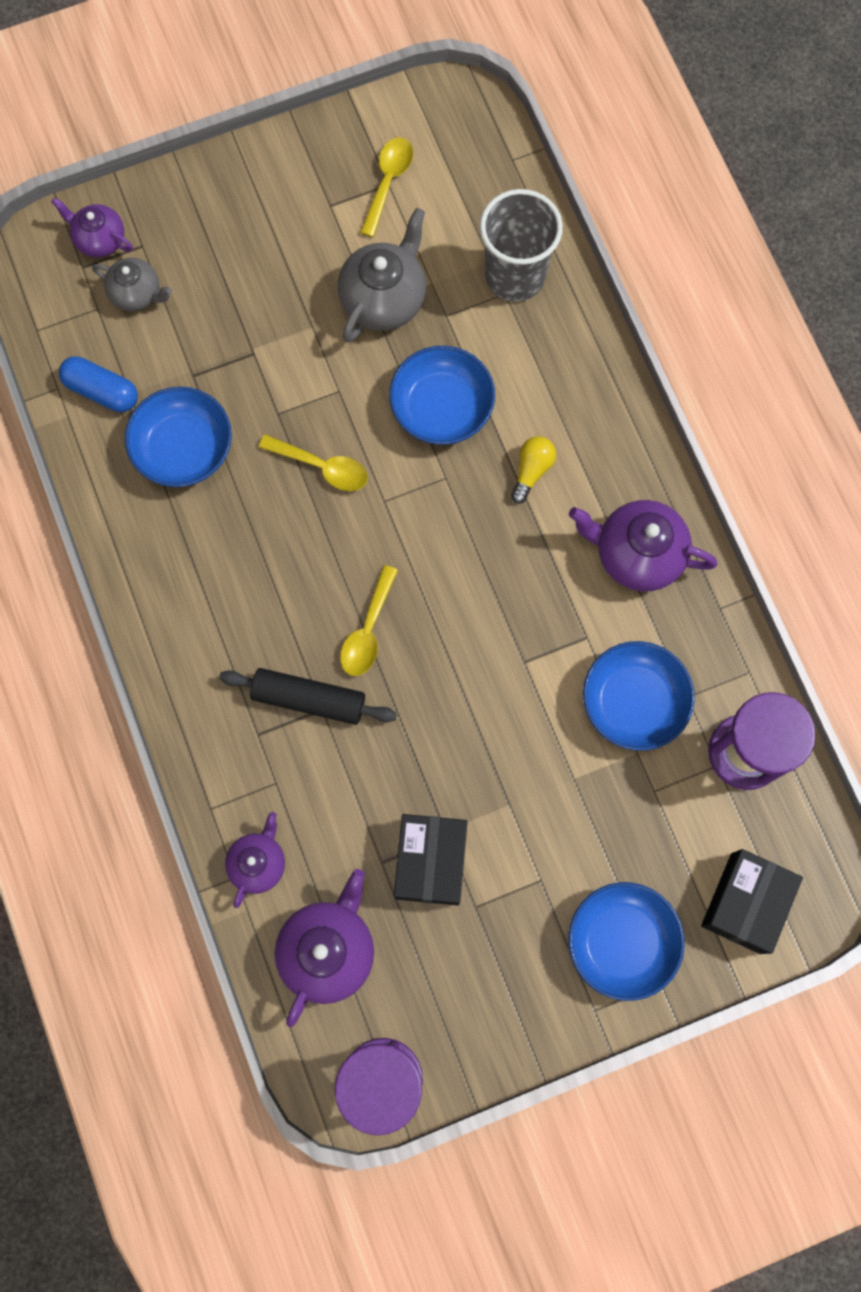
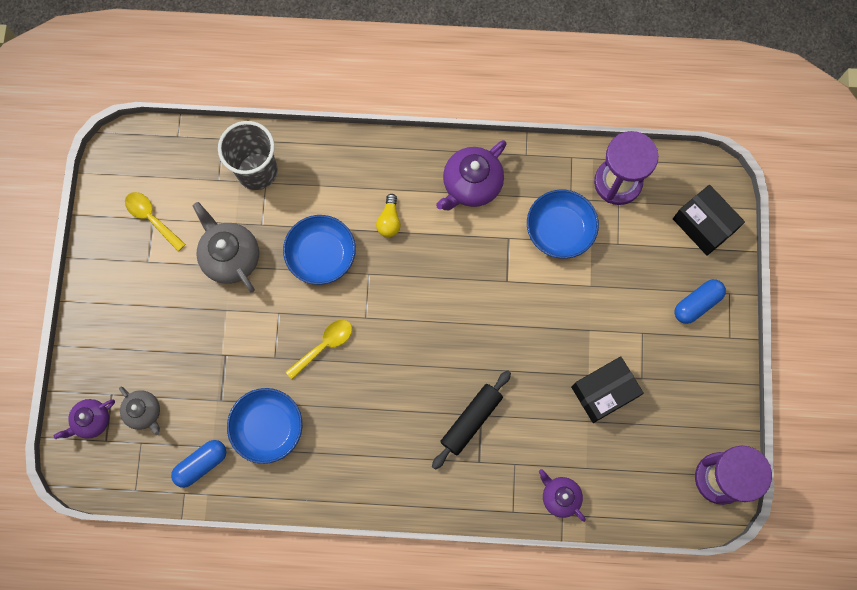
camera: 65 degrees left, 0 degrees up
grey teapot [92,258,172,311] -> grey teapot turned 90 degrees clockwise [119,386,160,435]
purple teapot [275,869,374,1027] -> none
yellow spoon [340,565,398,676] -> none
black box [394,814,468,906] -> black box turned 60 degrees counterclockwise [571,356,644,423]
yellow light bulb [511,436,556,504] -> yellow light bulb turned 135 degrees counterclockwise [376,194,401,237]
blue bowl [568,882,685,1001] -> blue capsule [674,279,726,324]

